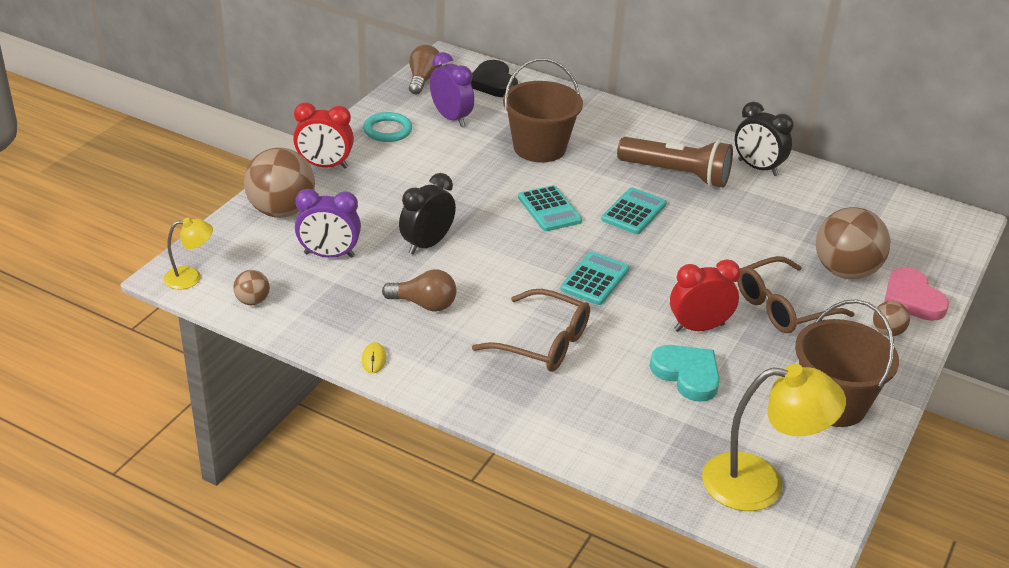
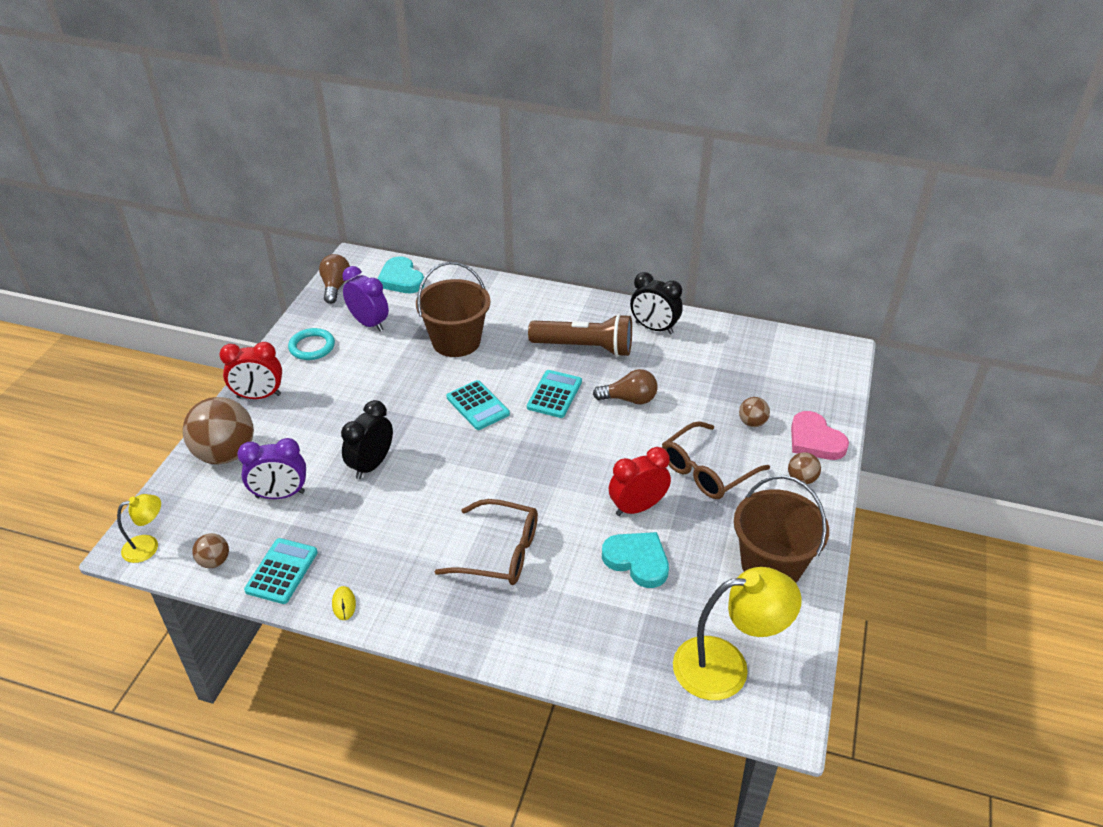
camera: 10 degrees left, 5 degrees up
brown light bulb [382,269,456,312] -> brown light bulb moved to [593,369,658,404]
black heart [471,60,518,97] -> turquoise heart [377,257,425,293]
turquoise calculator [561,252,629,305] -> turquoise calculator moved to [244,538,318,604]
brown ball [816,207,890,279] -> brown ball [739,397,770,427], size x0.47

